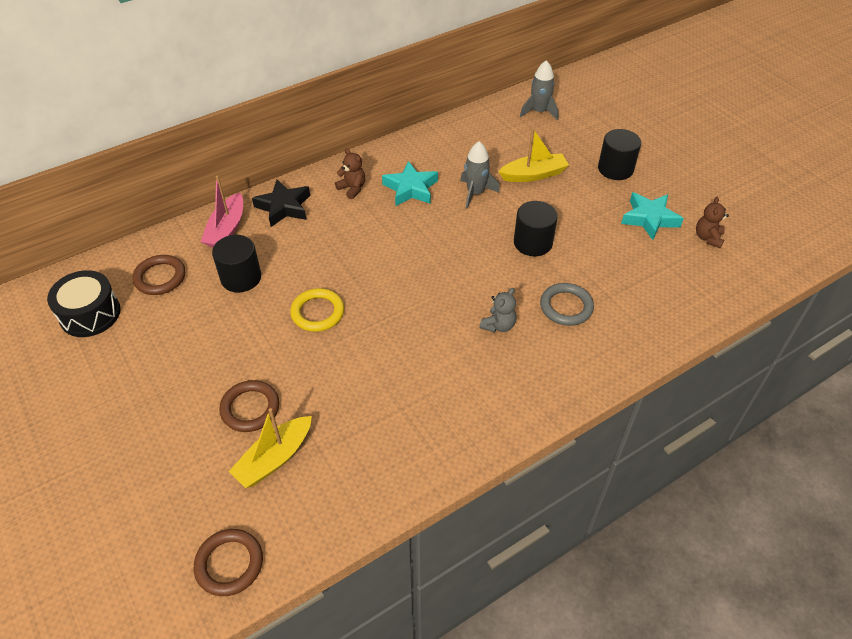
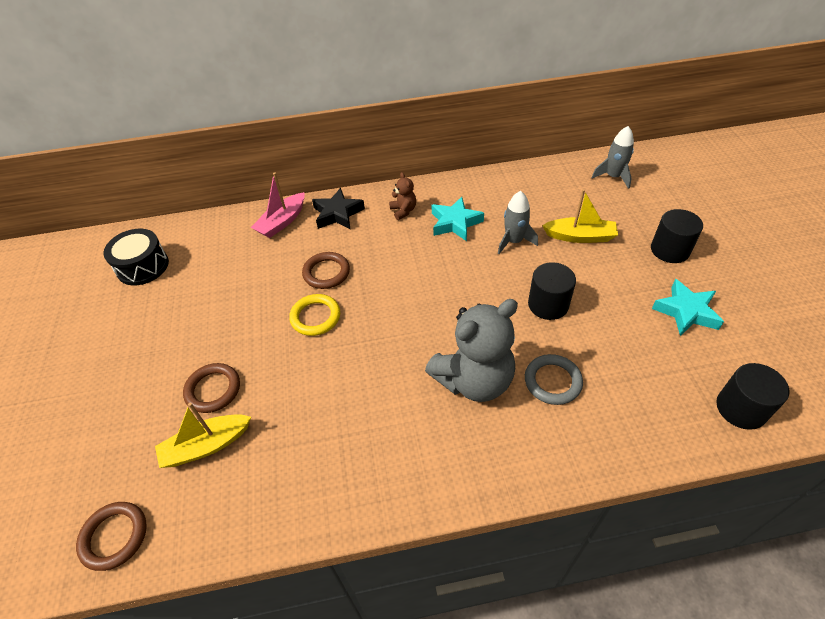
camera: 25 degrees right, 0 degrees up
brown ring [132,255,185,295] -> brown ring moved to [302,252,350,289]
black cylinder [212,235,261,292] -> black cylinder moved to [716,363,789,430]
grey teddy bear [479,288,517,333] -> grey teddy bear [425,299,518,402], size x2.28
brown teddy bear [696,197,729,248] -> none

